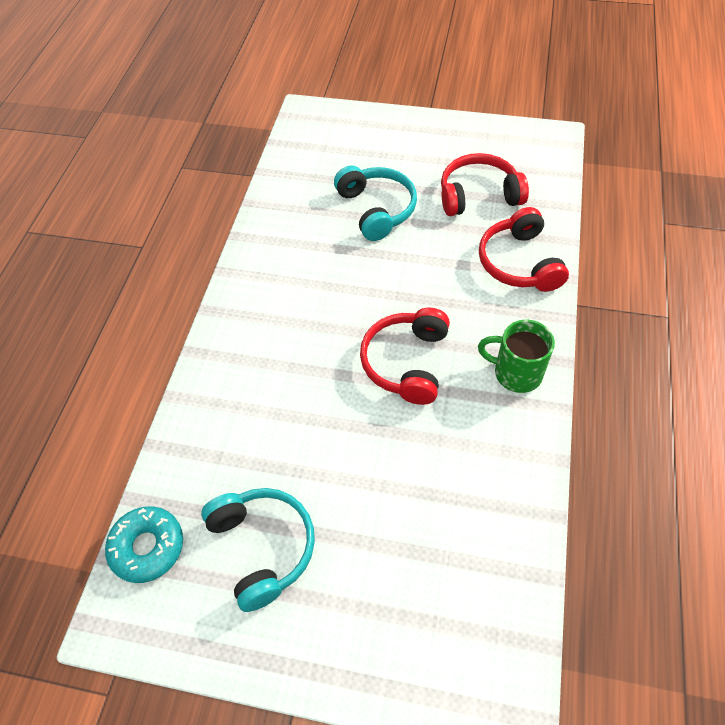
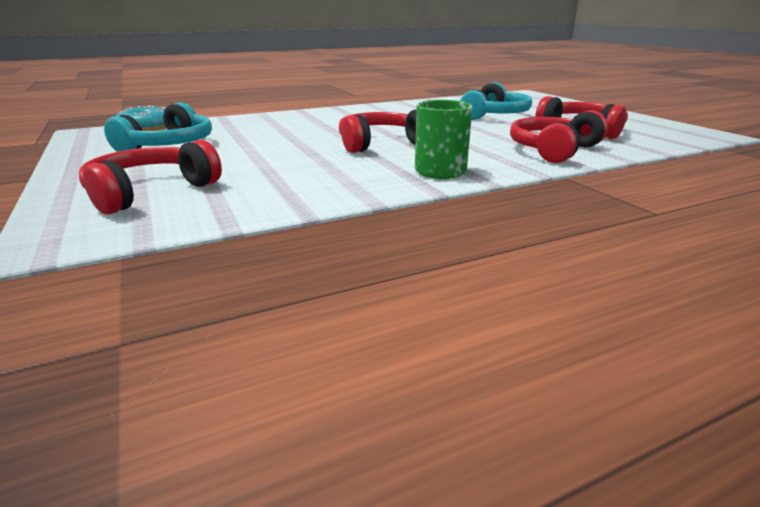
camera: 50 degrees right, 30 degrees down
none -> red headphones [79,140,222,214]

